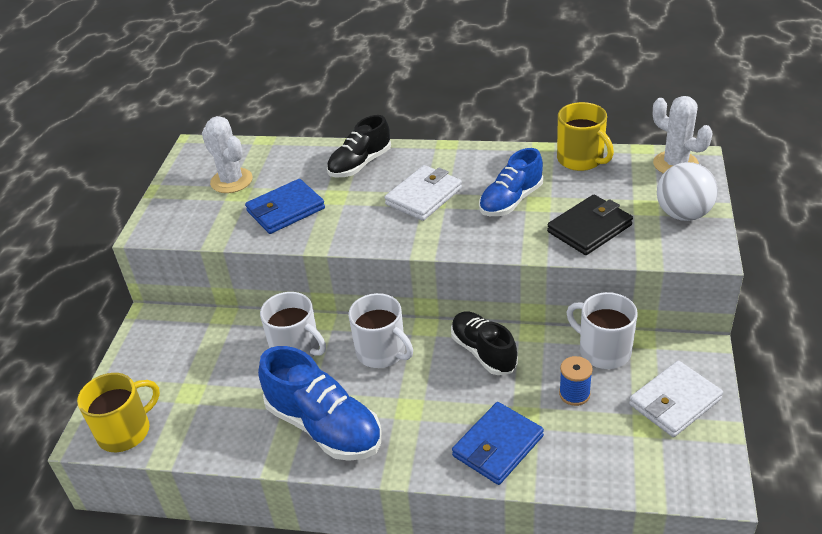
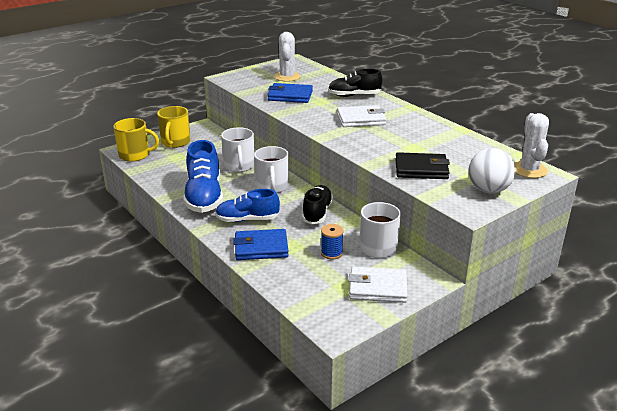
camera: 40 degrees right, 10 degrees down
blue shoe [479,148,543,216] -> blue shoe moved to [215,189,280,222]
yellow mug [557,102,614,171] -> yellow mug moved to [157,106,190,148]

